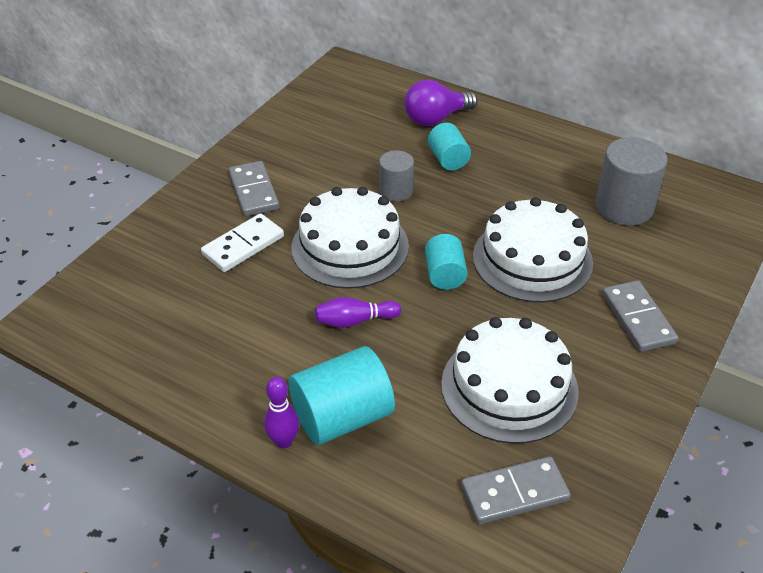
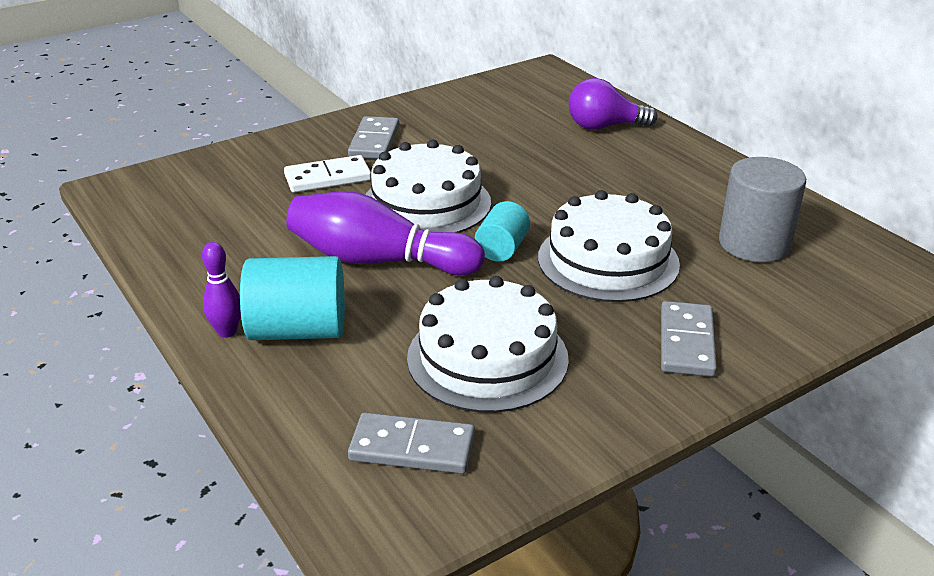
camera: 25 degrees right, 10 degrees down
purple bowling pin [315,297,401,328] -> purple bowling pin [286,191,485,276], size x2.07
grey cylinder [379,150,414,202] -> none
turquoise cylinder [428,123,471,170] -> none

